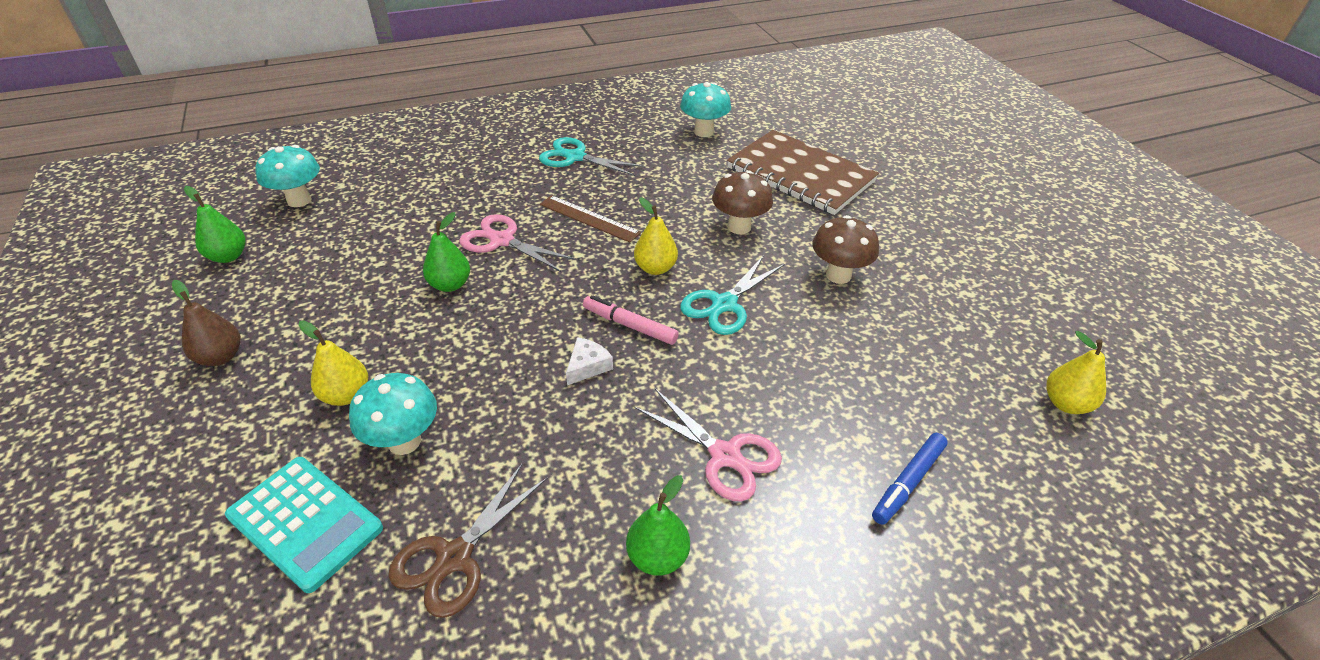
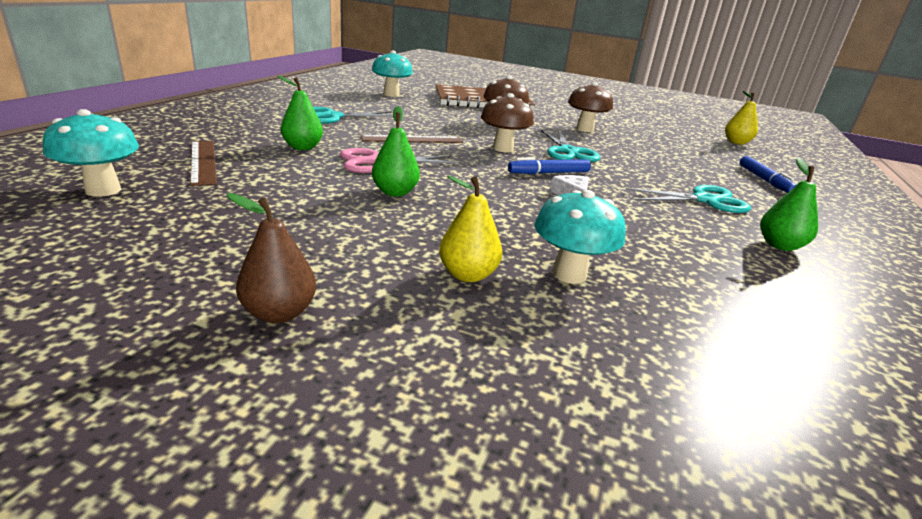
camera: 50 degrees left, 15 degrees down
green pear [184,186,246,263] -> green pear moved to [277,75,323,150]
turquoise calculator [225,457,383,593] -> none
brown scissors [388,464,548,618] -> none
pink marker [583,295,679,345] -> blue marker [508,158,591,174]
yellow pear [634,197,678,275] -> brown mushroom [481,93,534,152]
pink scissors [635,389,782,501] -> turquoise scissors [626,185,751,213]
none -> brown ruler [190,141,217,186]

